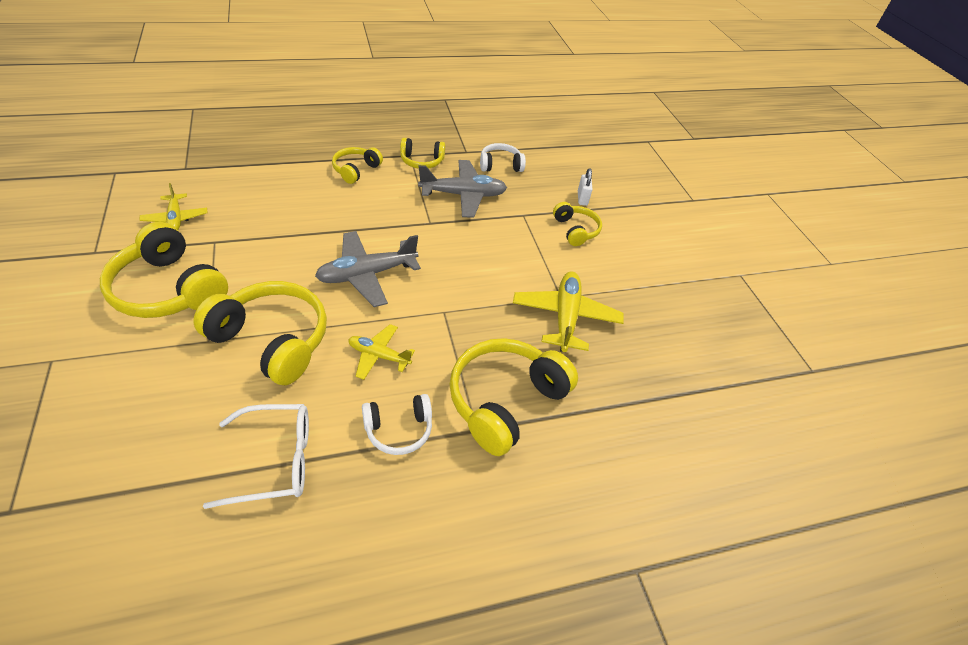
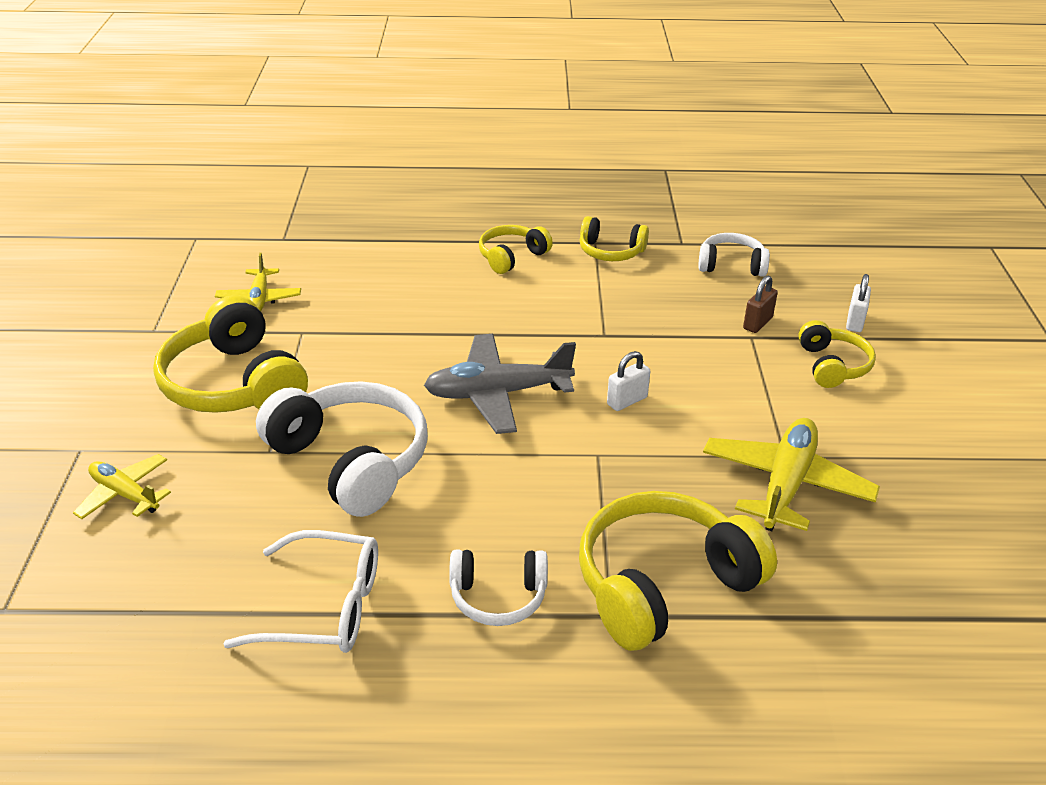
camera: 20 degrees right, 10 degrees down
yellow headphones [193,281,327,385] -> white headphones [256,381,428,517]
yellow plane [348,324,415,380] -> yellow plane moved to [73,454,171,519]
grey plane [418,160,507,218] -> none
none -> white padlock [607,351,650,411]
none -> brown padlock [743,276,778,333]

